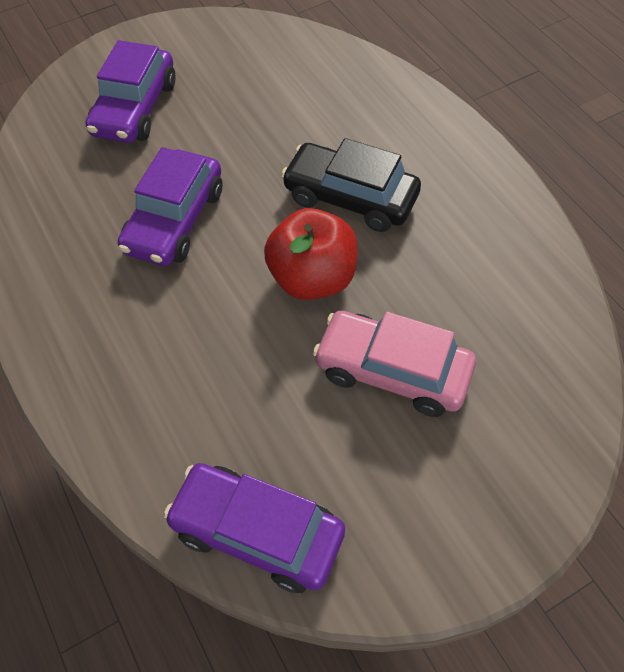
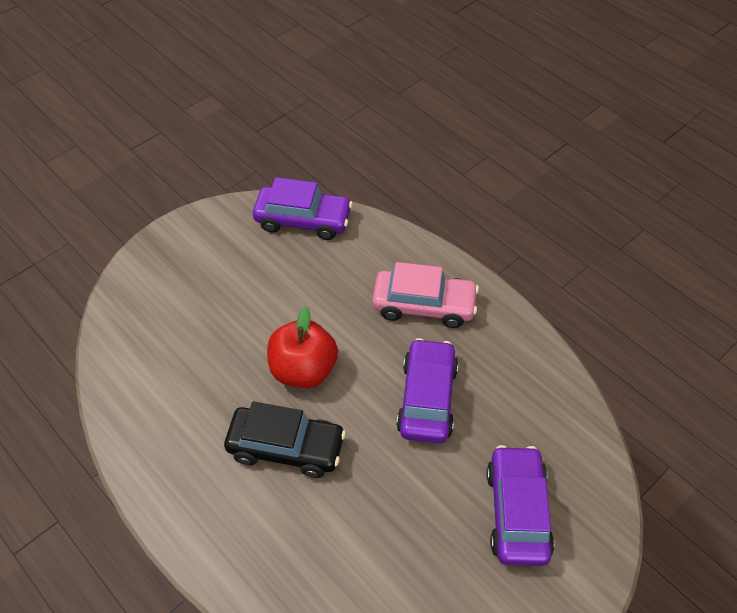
camera: 165 degrees right, 5 degrees down
pink car [313,311,476,417] -> pink car moved to [372,262,479,328]

